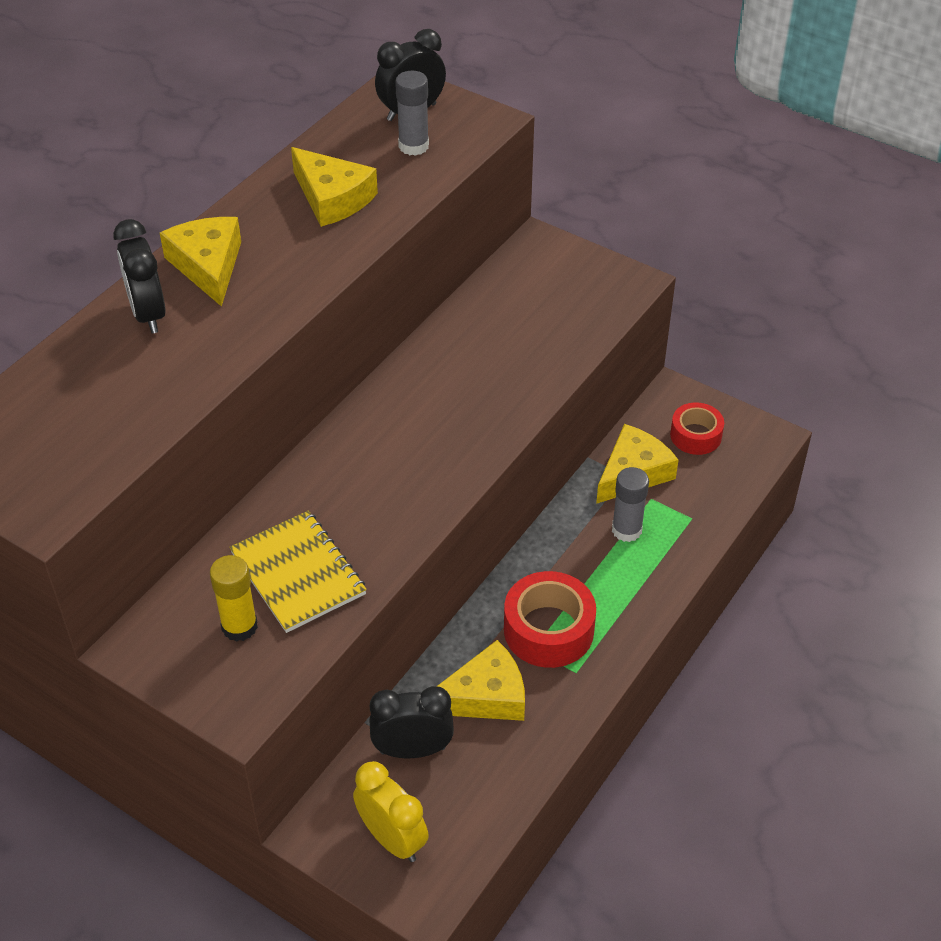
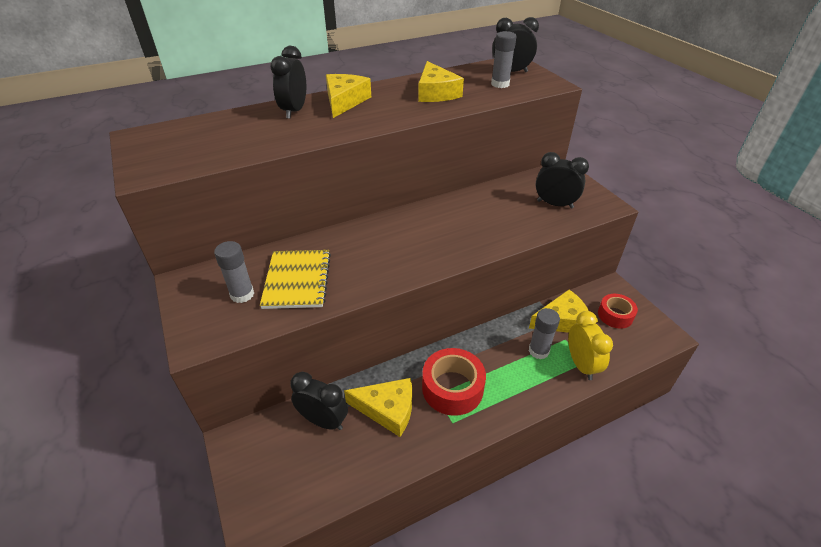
camera: 30 degrees right, 5 degrees down
yellow glue stick [210,555,258,642] -> grey glue stick [214,241,254,303]
yellow clock [353,761,429,862] -> yellow clock moved to [568,311,613,380]
none -> black clock [536,152,589,208]

